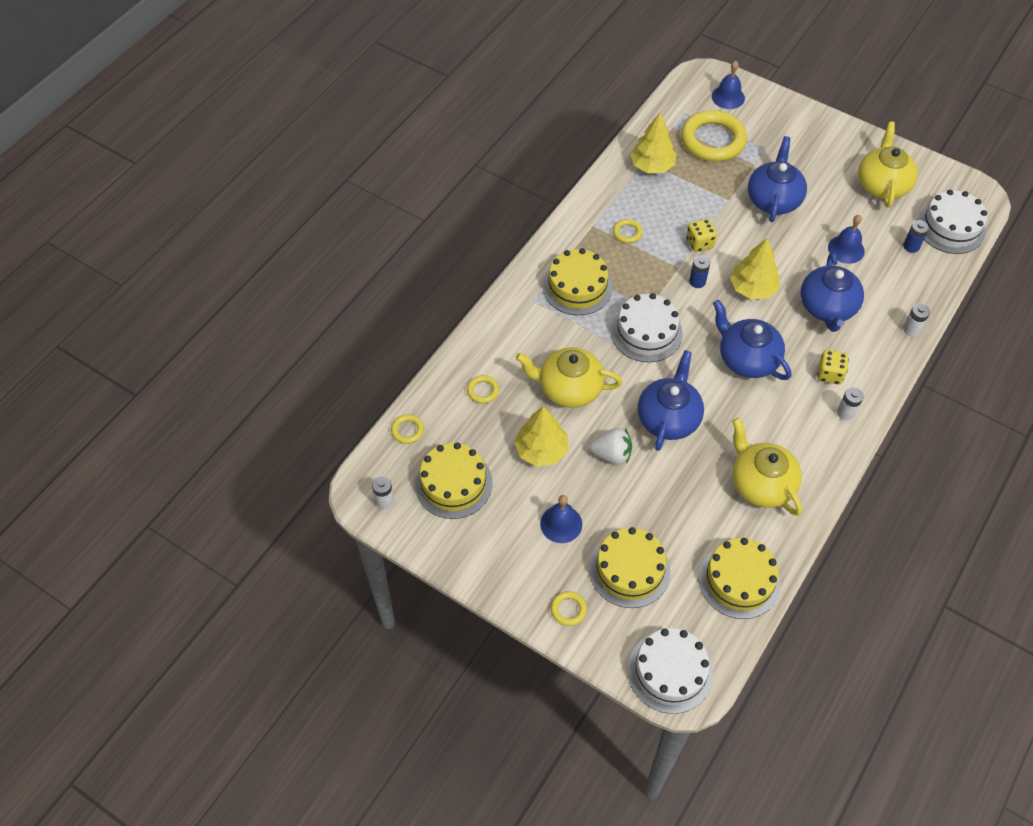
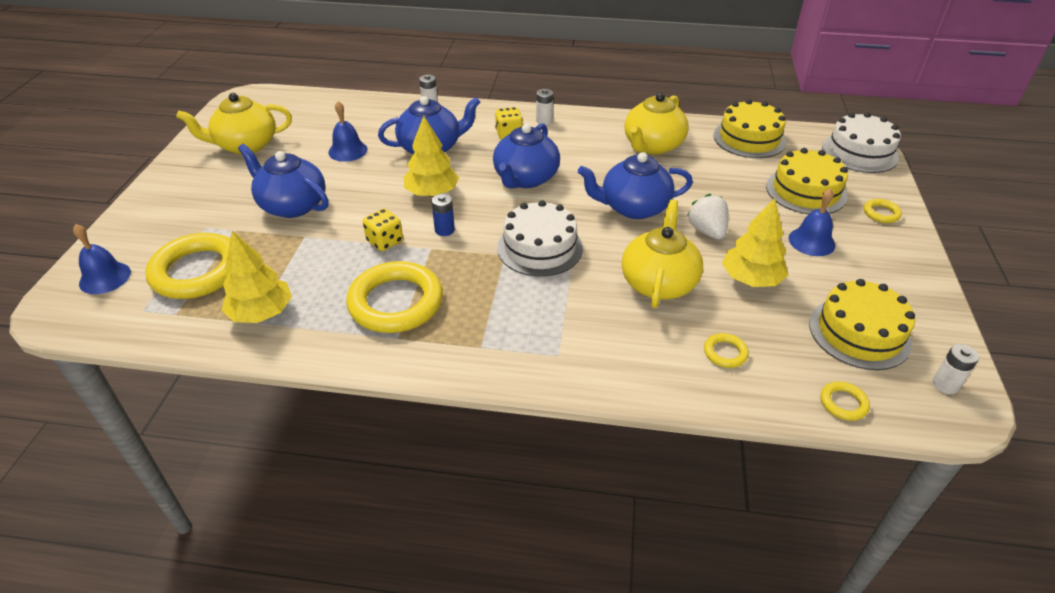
camera: 115 degrees left, 15 degrees down
yellow teapot [516,347,622,408] -> yellow teapot turned 150 degrees counterclockwise [622,200,703,308]
yellow cake [543,248,613,315] -> none
yellow ring [613,219,643,243] -> yellow ring [346,261,443,333], size x2.33
blue teapot [748,136,807,222] -> blue teapot turned 45 degrees clockwise [238,144,329,218]
blue battery [903,220,929,253] -> none
white cake [917,190,987,254] -> none

